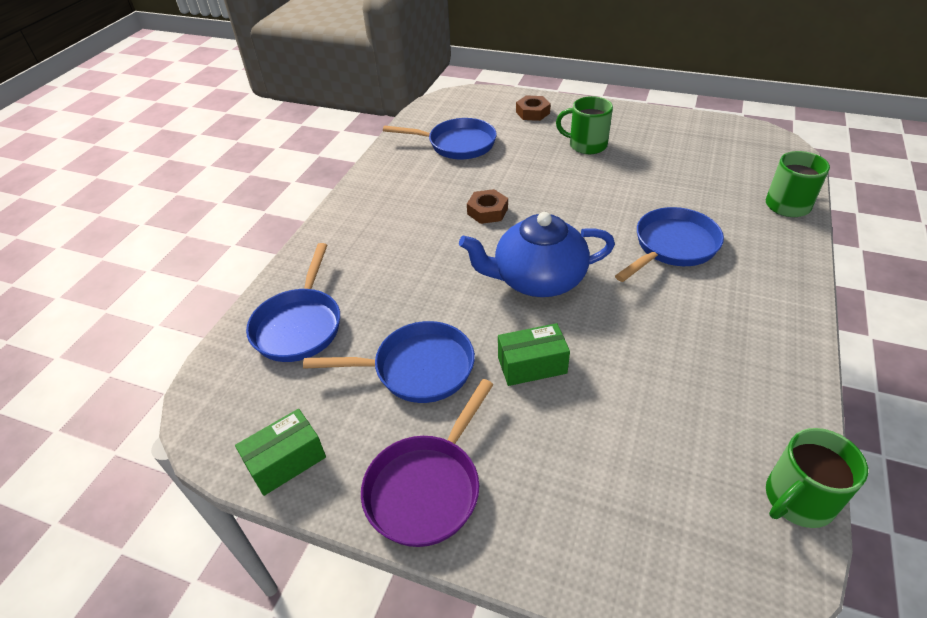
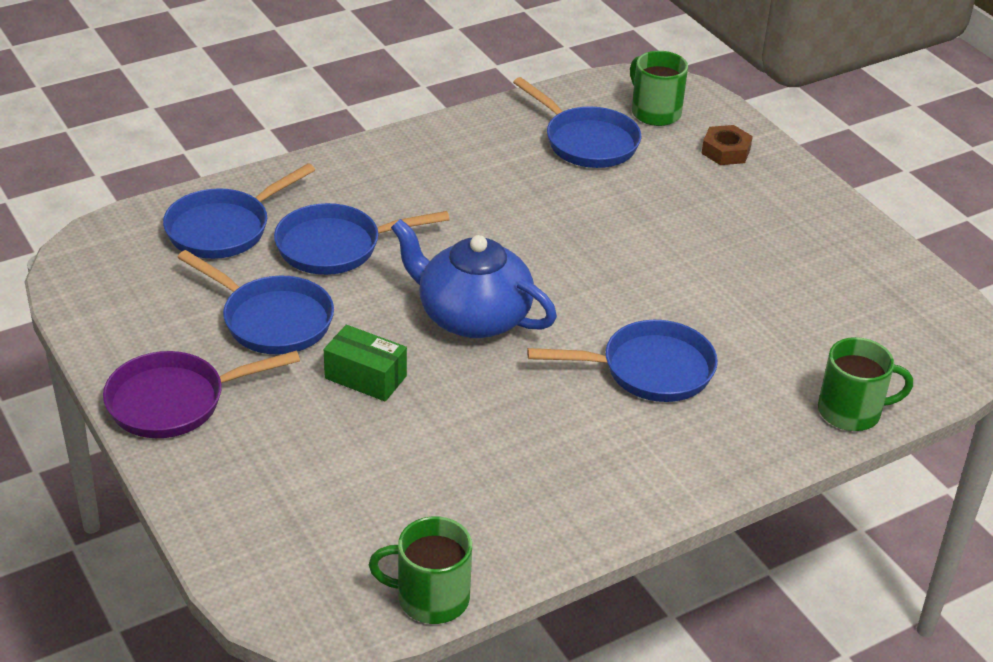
camera: 35 degrees right, 5 degrees down
green box [235,409,326,496] -> none
brown nut [467,189,508,224] -> none
green mug [556,96,613,154] -> green mug moved to [630,51,688,126]
none -> blue pan [274,203,449,275]

